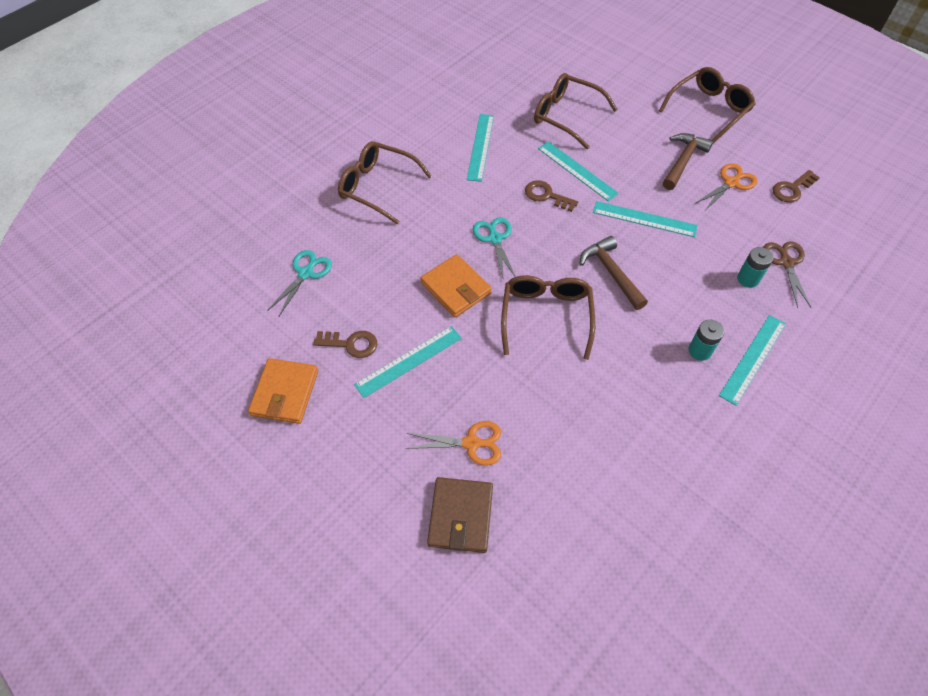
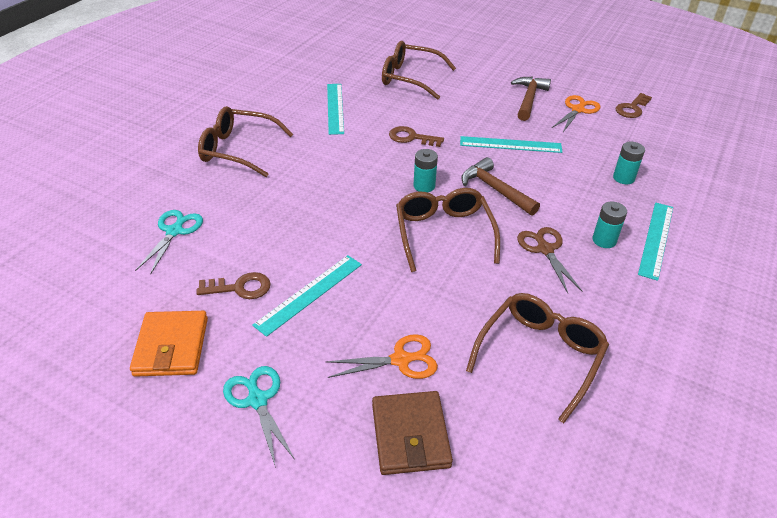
camera: 15 degrees left, 15 degrees down
orange wallet [420,254,492,317] -> none
turquoise scissors [473,217,516,281] -> turquoise scissors moved to [223,366,295,468]
turquoise ruler [538,141,619,201] -> none
brown glasses [659,67,755,144] -> brown glasses moved to [466,293,609,423]
brown scissors [763,241,811,308] -> brown scissors moved to [517,227,583,293]
none -> turquoise battery [413,149,438,192]

